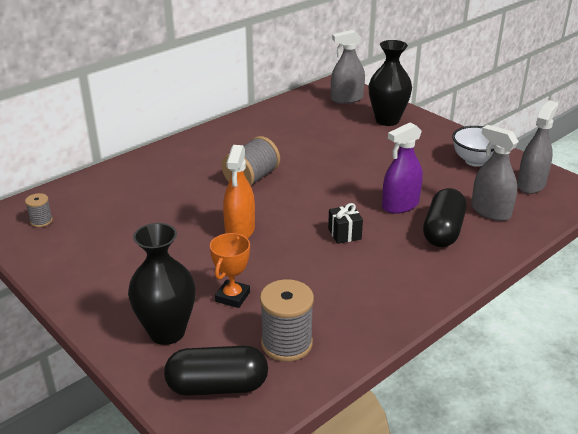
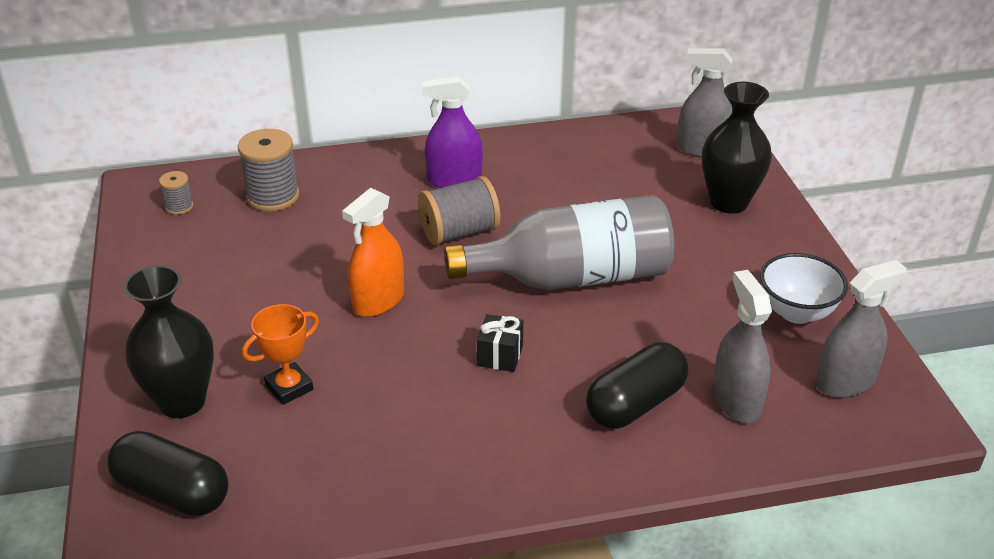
camera: 30 degrees right, 5 degrees up
grey spool [260,279,314,362] -> grey spool moved to [238,129,300,211]
purple spray bottle [382,122,423,214] -> purple spray bottle moved to [422,76,483,188]
none -> grey bottle [444,195,674,290]

